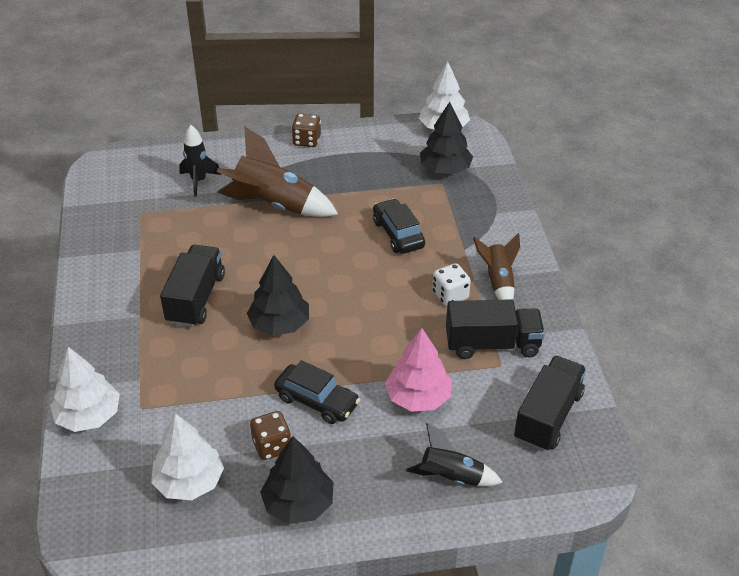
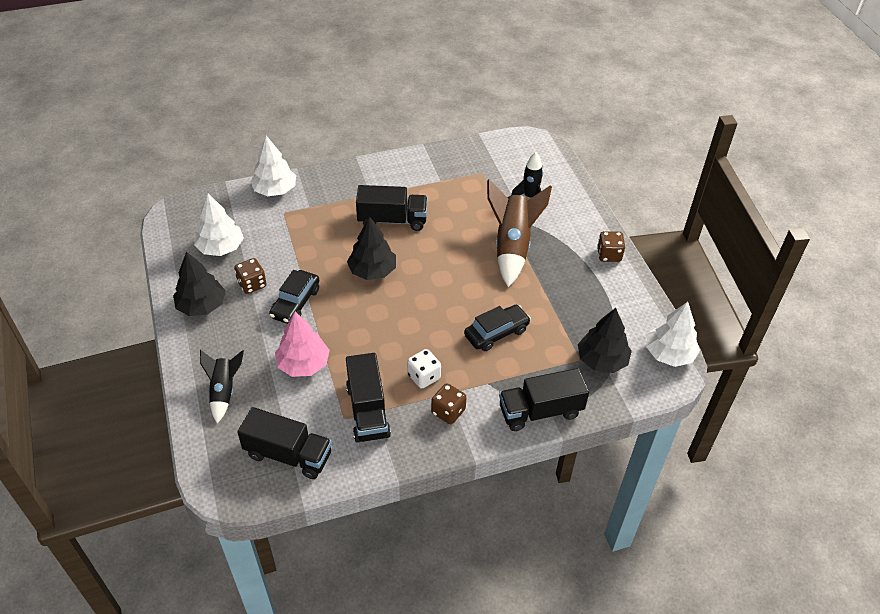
camera: 80 degrees right, 5 degrees up
brown rocket [473,233,520,300] -> brown dice [431,383,467,424]
none -> black truck [499,368,589,431]

